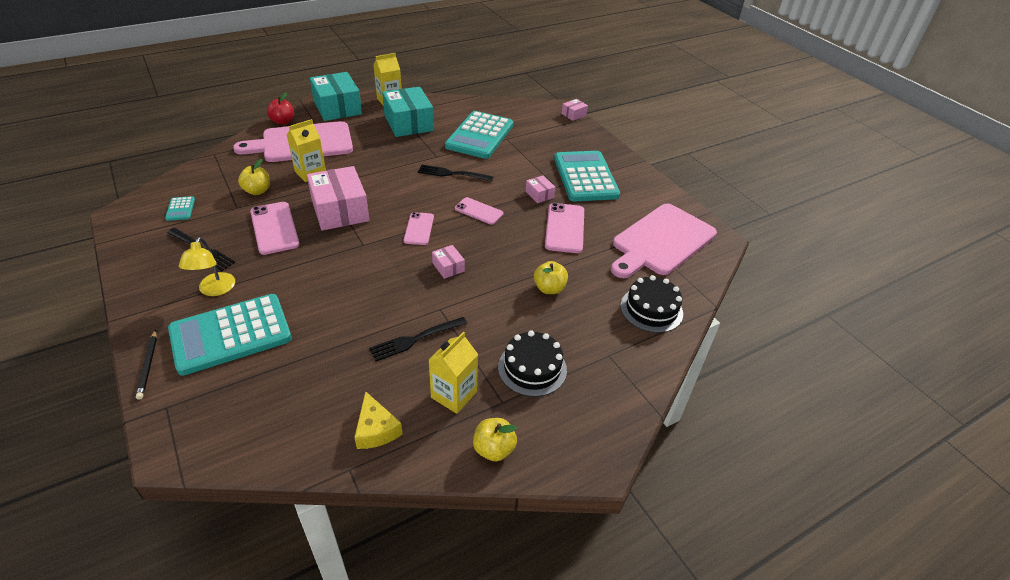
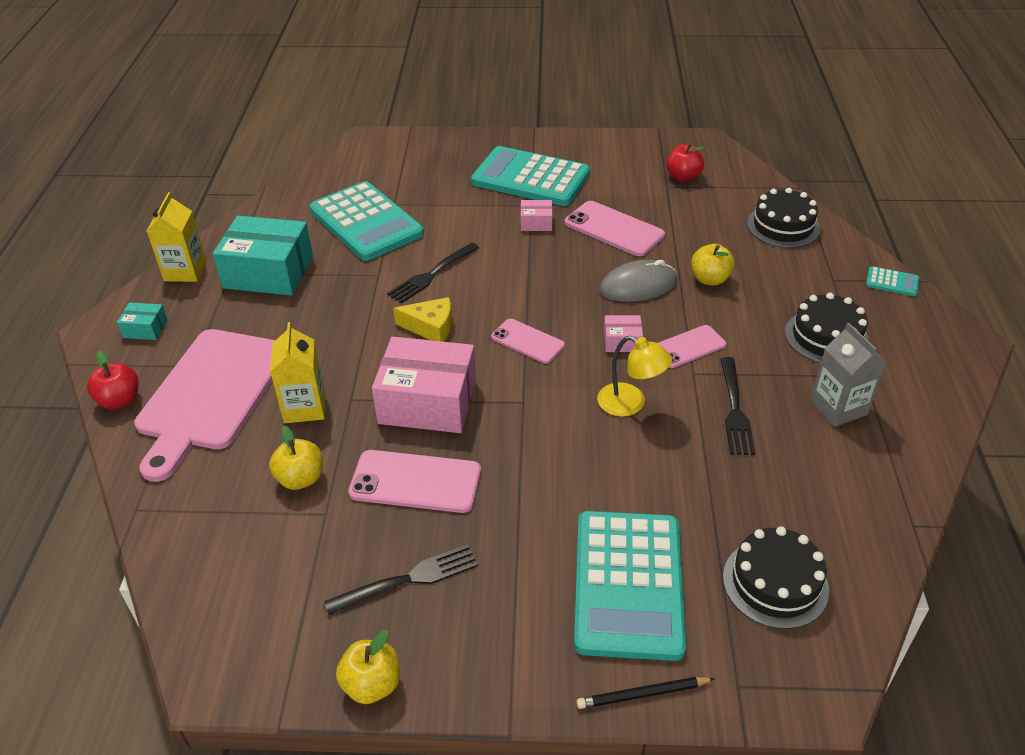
camera: 55 degrees left, 0 degrees up
black pencil [136,329,157,400] -> black pencil turned 150 degrees clockwise [577,677,715,709]
turquoise calculator [165,196,195,221] -> turquoise calculator moved to [866,266,919,296]
yellow lamp [179,237,235,296] -> yellow lamp moved to [597,336,673,417]
turquoise box [310,72,362,121] -> turquoise box [117,302,168,340], size x0.45
yellow cheese [354,391,402,449] -> yellow cheese moved to [393,297,452,342]
yellow carton [429,332,478,414] -> grey carton [810,323,886,427]
pink phone [455,197,503,225] -> pink phone moved to [658,325,727,368]
yellow apple [473,418,517,461] -> yellow apple moved to [336,630,400,704]
pink box [562,99,588,121] -> none
pink cutting board [611,204,717,278] -> red apple [666,143,705,181]
none -> grey mouse [600,260,677,302]
none -> black cake [723,526,829,629]

